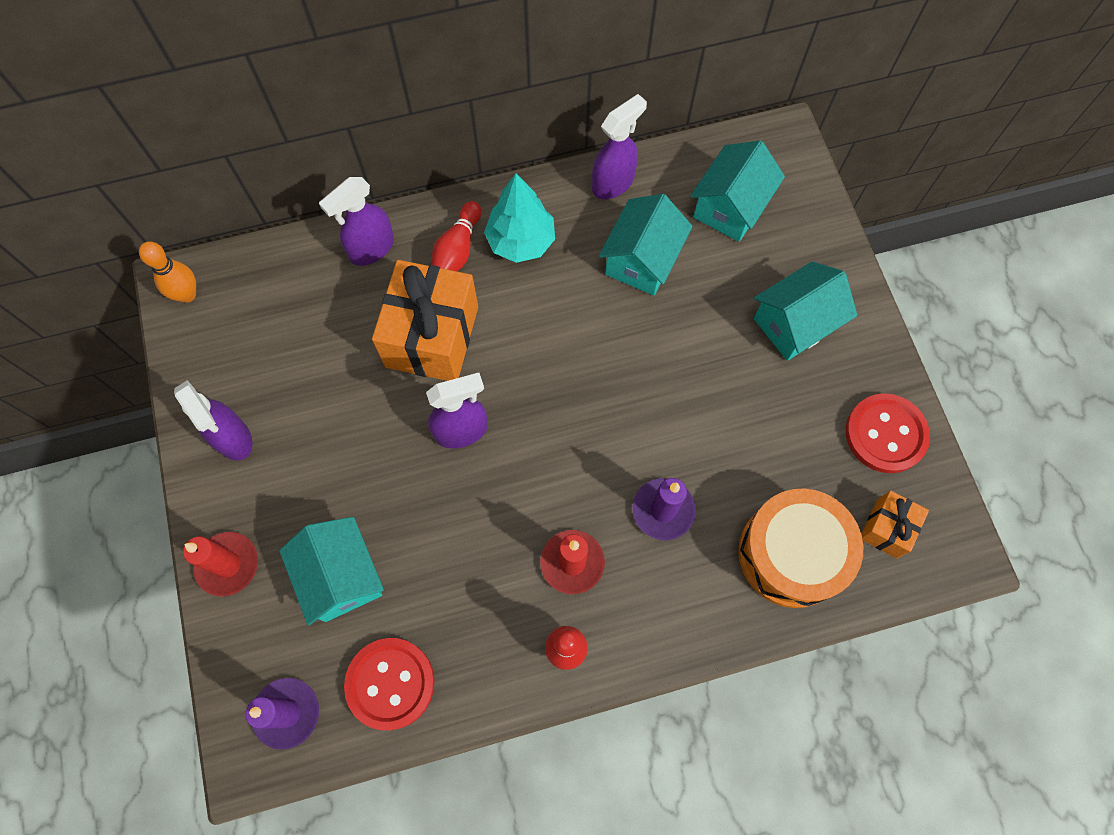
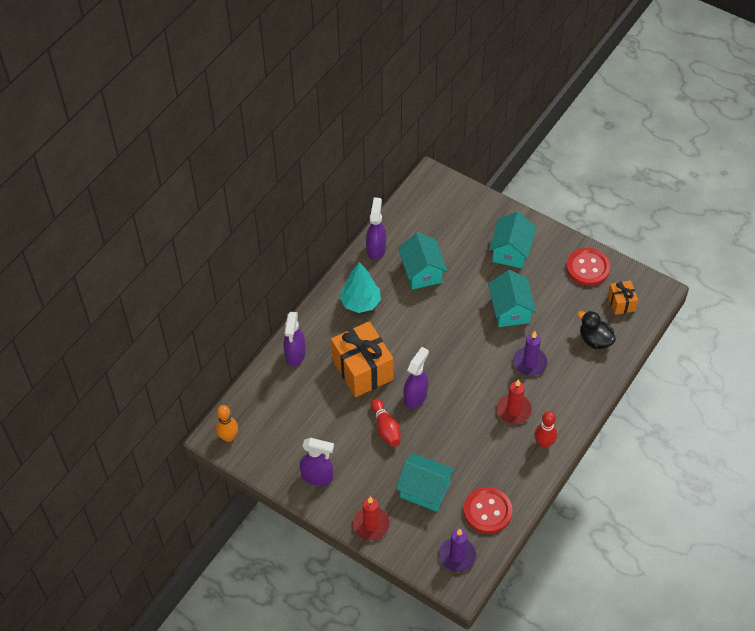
camera: 40 degrees left, 15 degrees down
red bowling pin [432,201,481,272] -> red bowling pin moved to [371,398,401,447]
turquoise house [691,140,785,242] -> turquoise house moved to [488,270,536,327]
orange drum [738,488,863,608] -> black duck [578,311,616,349]

